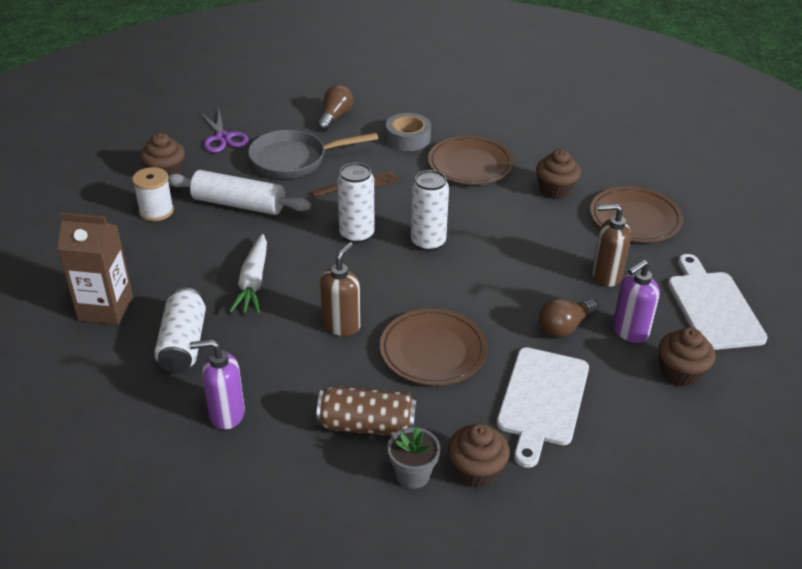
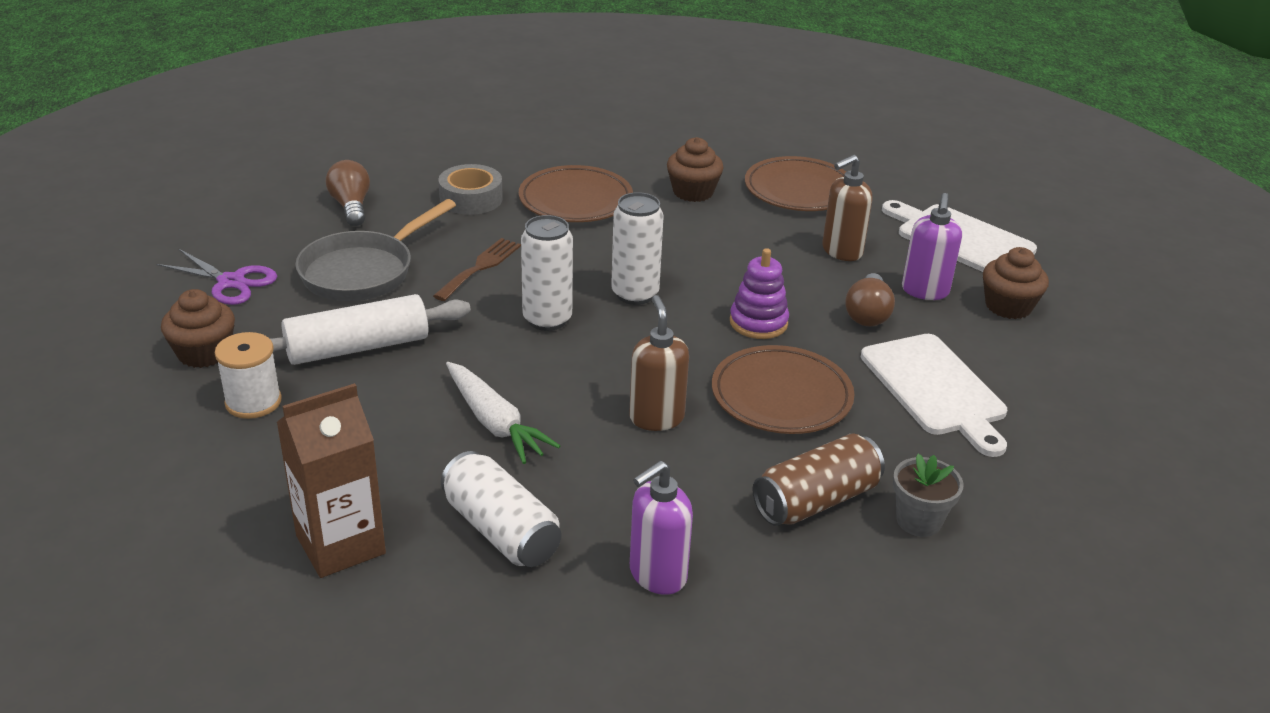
camera: 40 degrees left, 5 degrees down
brown cupcake [448,423,510,488] -> none
none -> purple stacking toy [730,248,789,339]

